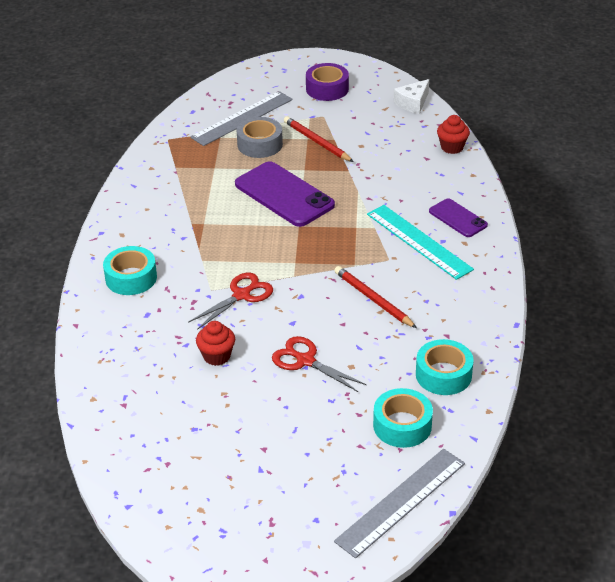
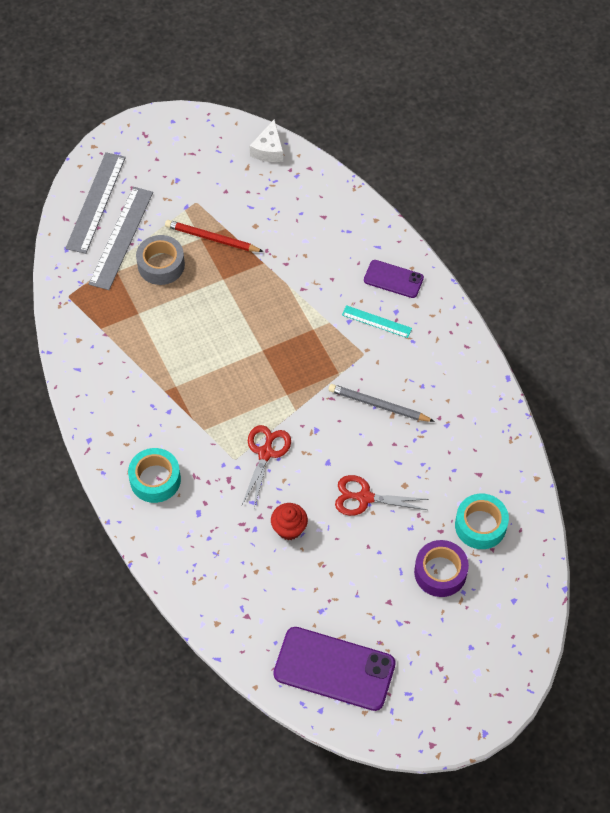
camera: 30 degrees left, 20 degrees up
purple phone [235,161,335,227] -> purple phone moved to [273,627,396,711]
purple tape [306,63,349,101] -> purple tape moved to [414,540,469,597]
red pencil [334,266,417,328] -> grey pencil [329,384,435,422]
grey ruler [334,449,465,558] -> grey ruler moved to [65,152,126,254]
turquoise ruler [367,205,474,280] -> turquoise ruler [342,305,412,338], size x0.55
turquoise tape [416,339,474,395] -> none
red cupcake [437,115,470,154] -> none

